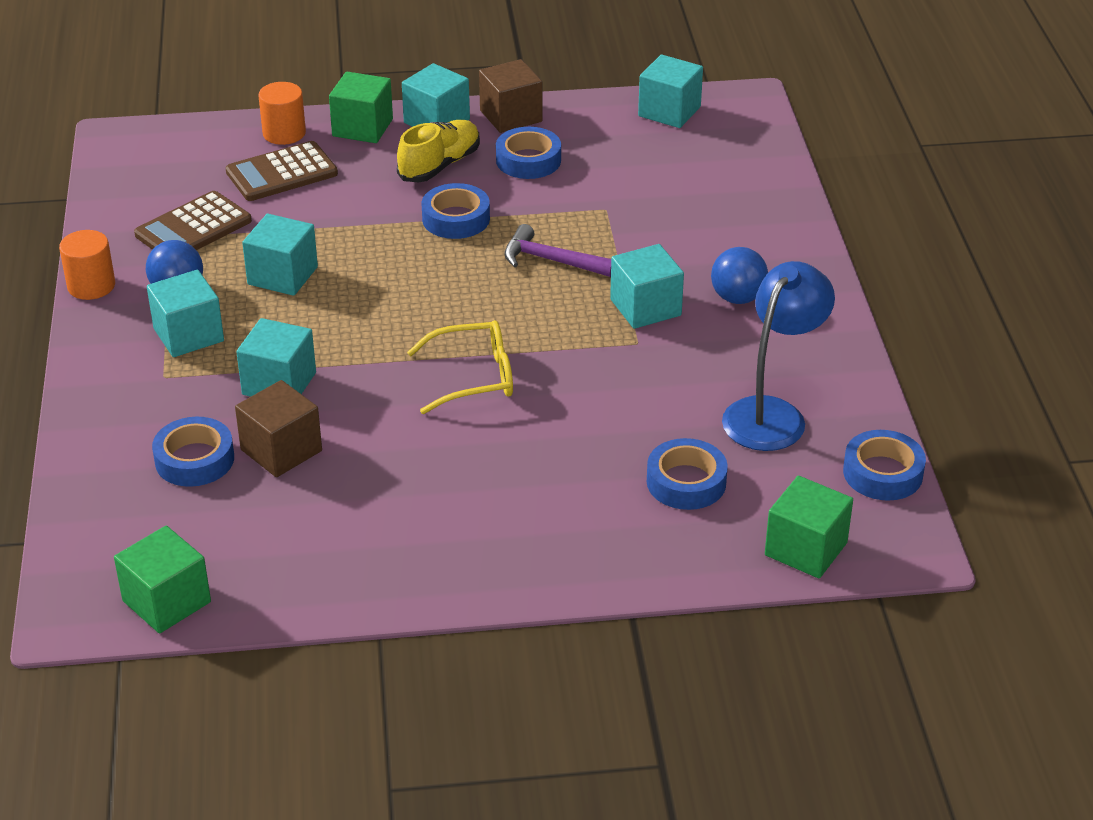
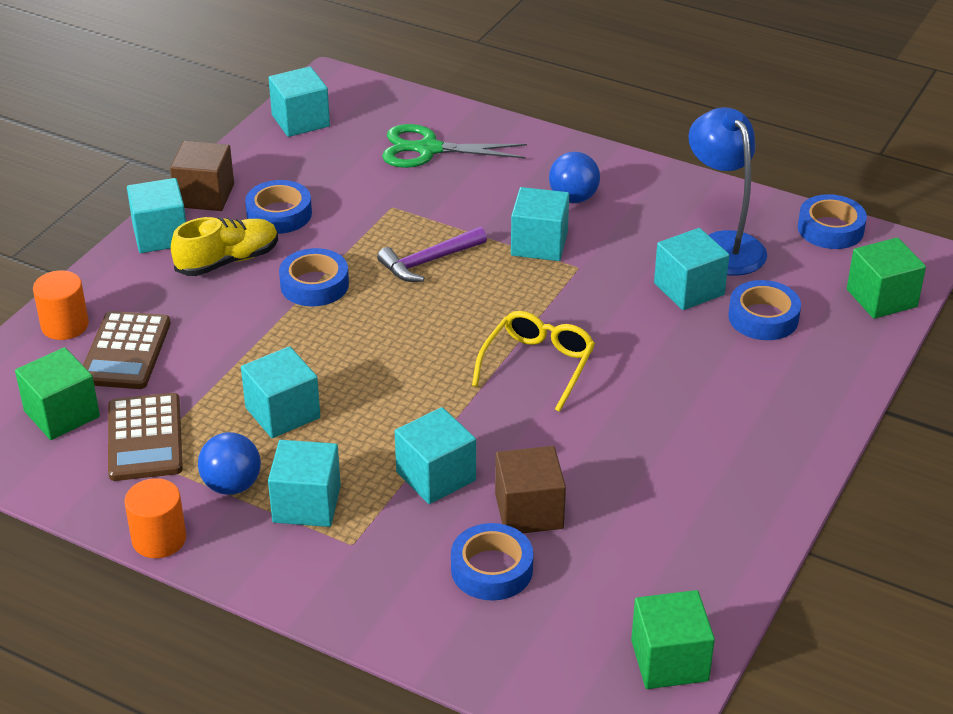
camera: 55 degrees left, 0 degrees up
green cube [329,72,393,143] -> green cube moved to [15,347,100,440]
yellow shoe [397,120,480,183] -> yellow shoe turned 75 degrees clockwise [171,217,278,276]
none -> green scissors [382,124,527,168]
none -> turquoise cube [654,228,729,310]

